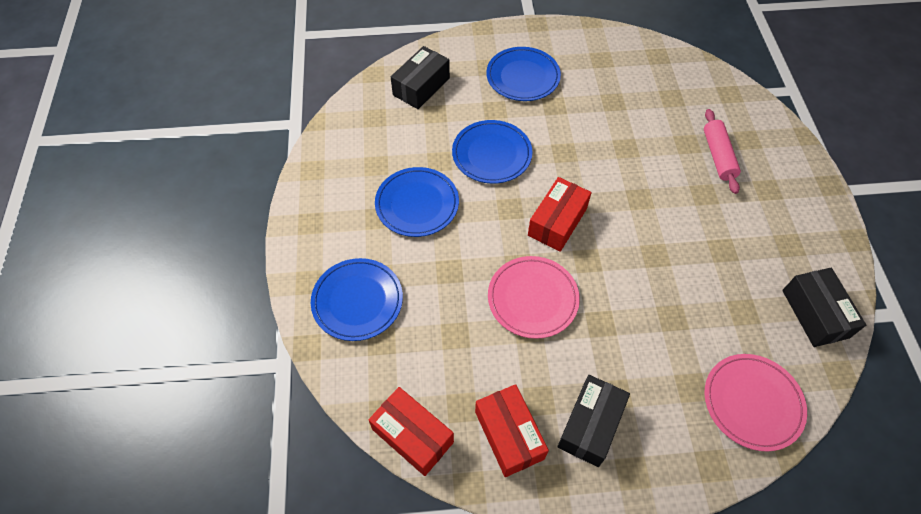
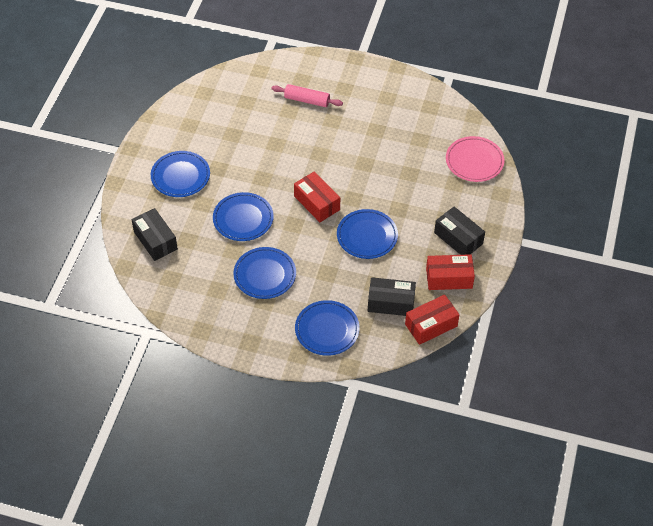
camera: 70 degrees left, 5 degrees down
pink plate [488,256,580,339] -> blue plate [337,209,398,259]
black box [782,268,866,347] -> black box moved to [368,277,416,316]

